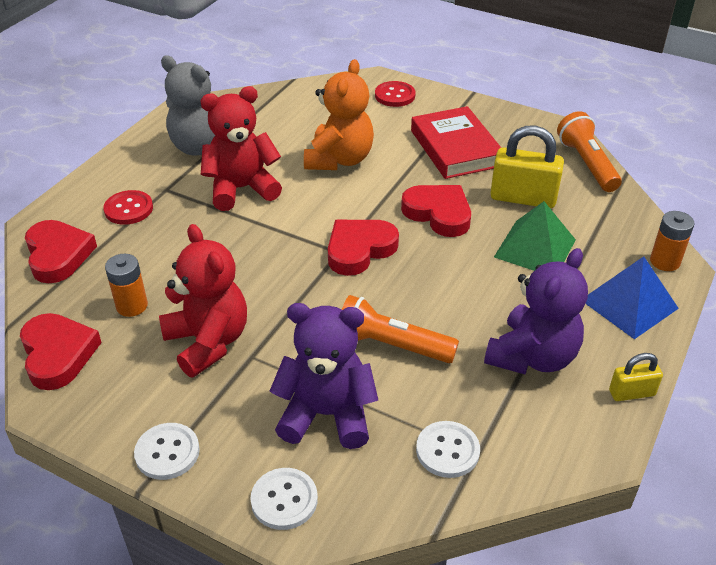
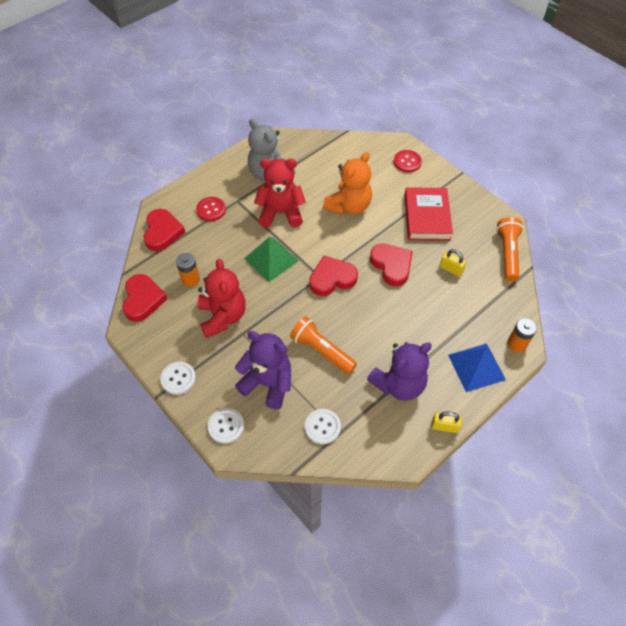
camera: 20 degrees right, 15 degrees up
yellow padlock [490,125,564,208] -> yellow padlock [440,249,466,277], size x0.55
green pyramid [494,201,576,271] -> green pyramid moved to [244,237,299,282]

